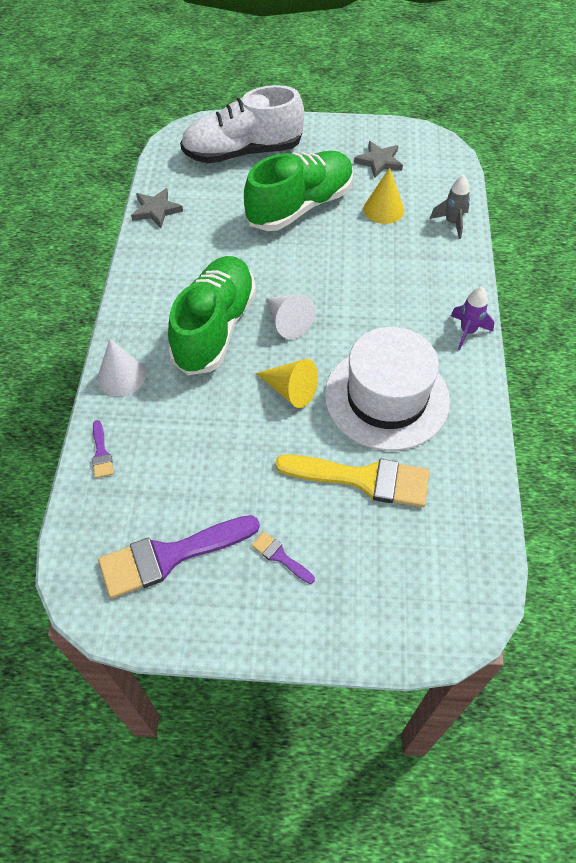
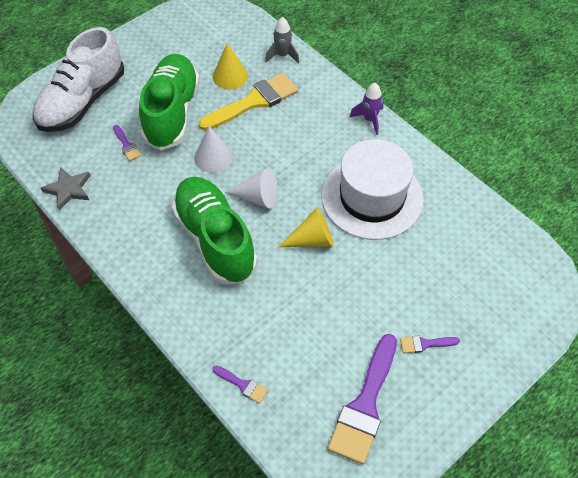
camera: 45 degrees left, 0 degrees up
white cone [97,339,146,396] -> white cone moved to [194,126,233,173]
yellow brush [275,454,429,507] -> yellow brush moved to [199,72,298,131]
grey star [354,141,403,178] -> none
none -> purple brush [113,125,142,161]

